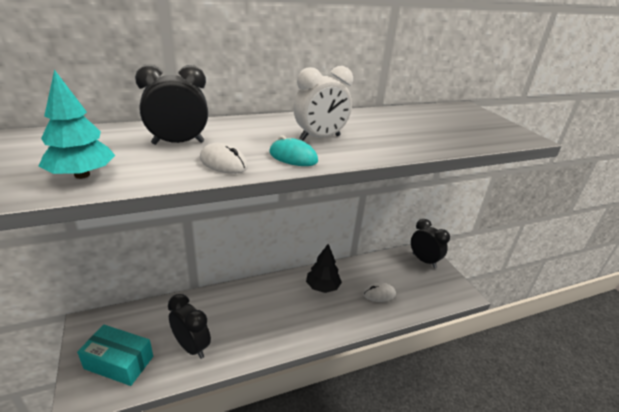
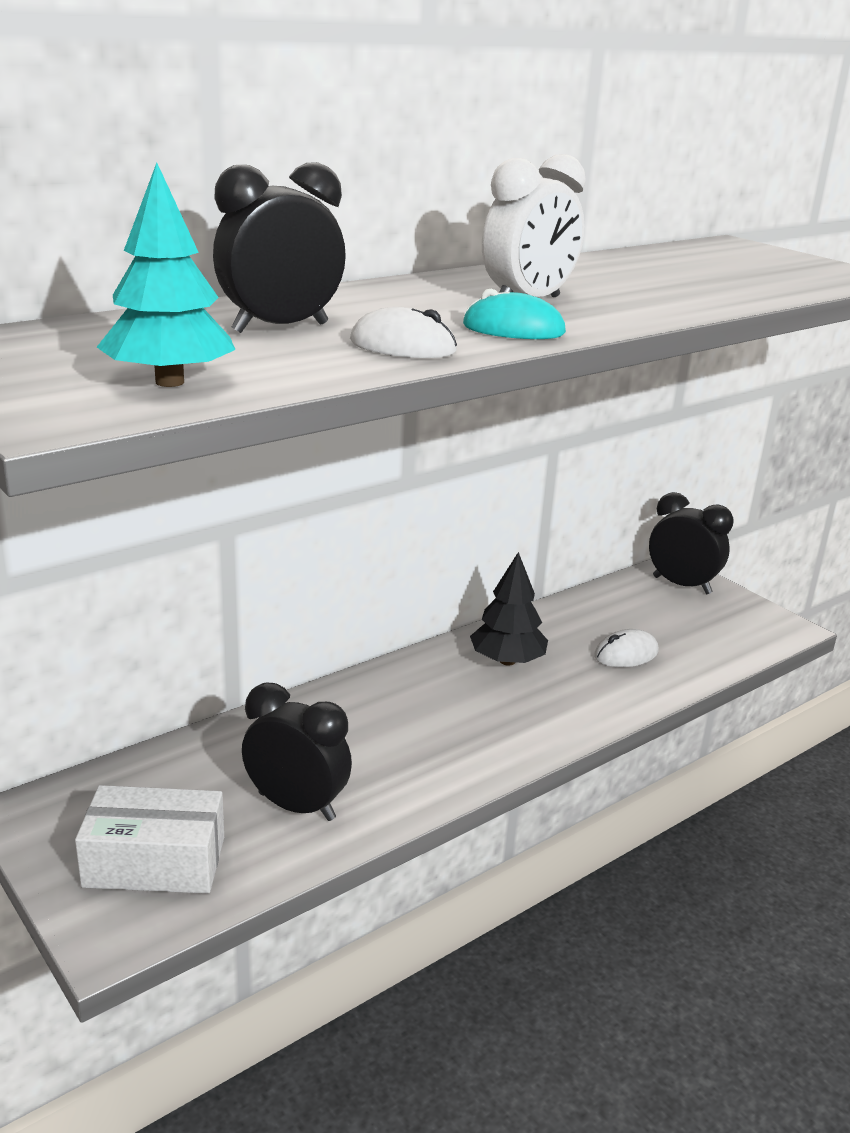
camera: 15 degrees left, 5 degrees down
turquoise box [77,324,153,386] -> white box [75,785,224,894]

